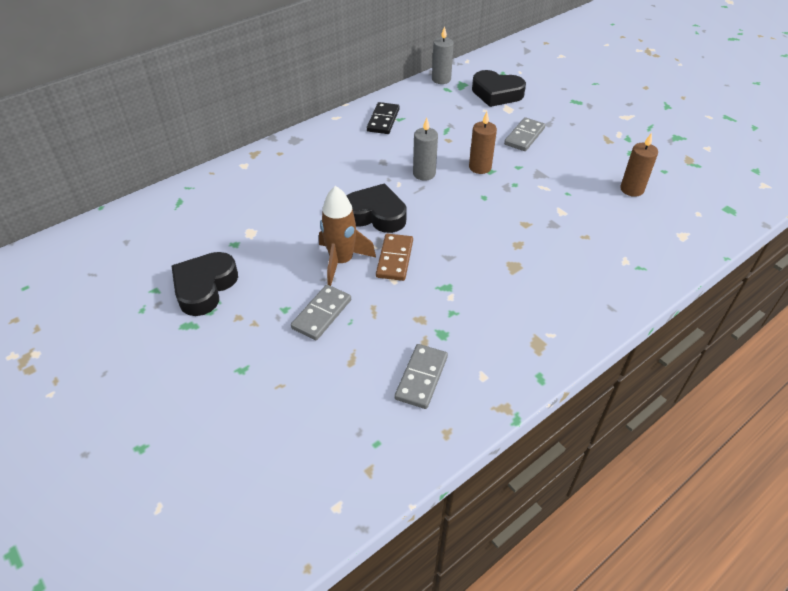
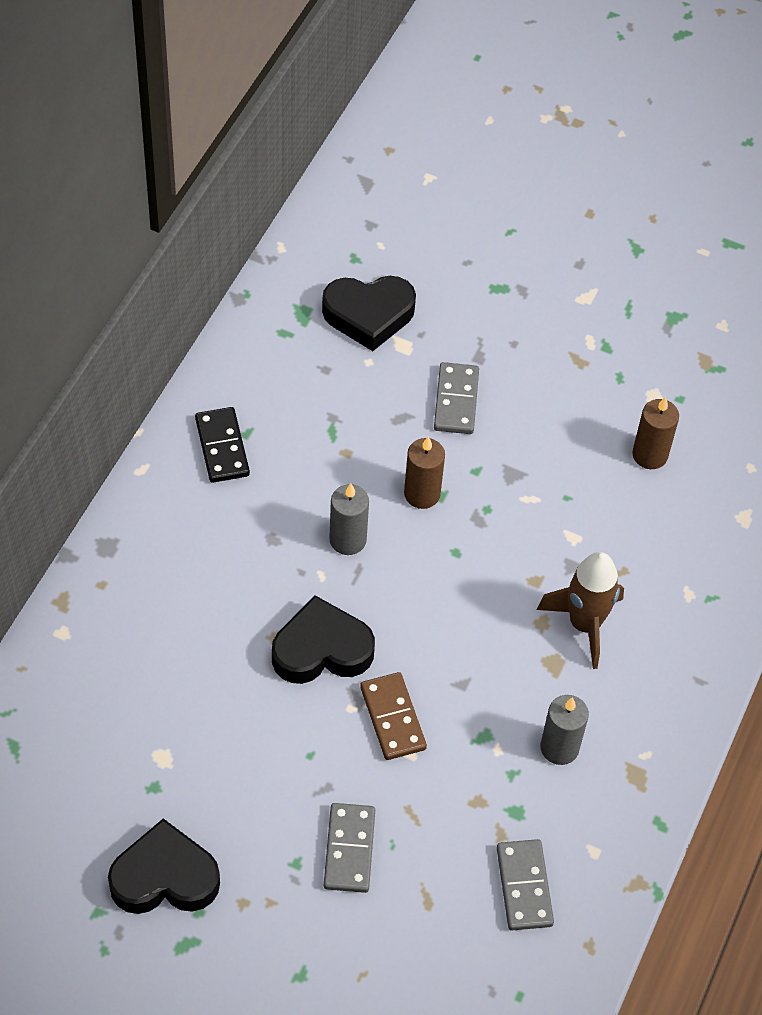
camera: 30 degrees left, 10 degrees up
black heart [172,252,238,316] -> black heart turned 90 degrees clockwise [108,818,220,914]
brown rocket [319,186,376,286] -> brown rocket moved to [537,552,624,669]
grey candle [432,26,454,84] -> grey candle moved to [541,695,589,765]

